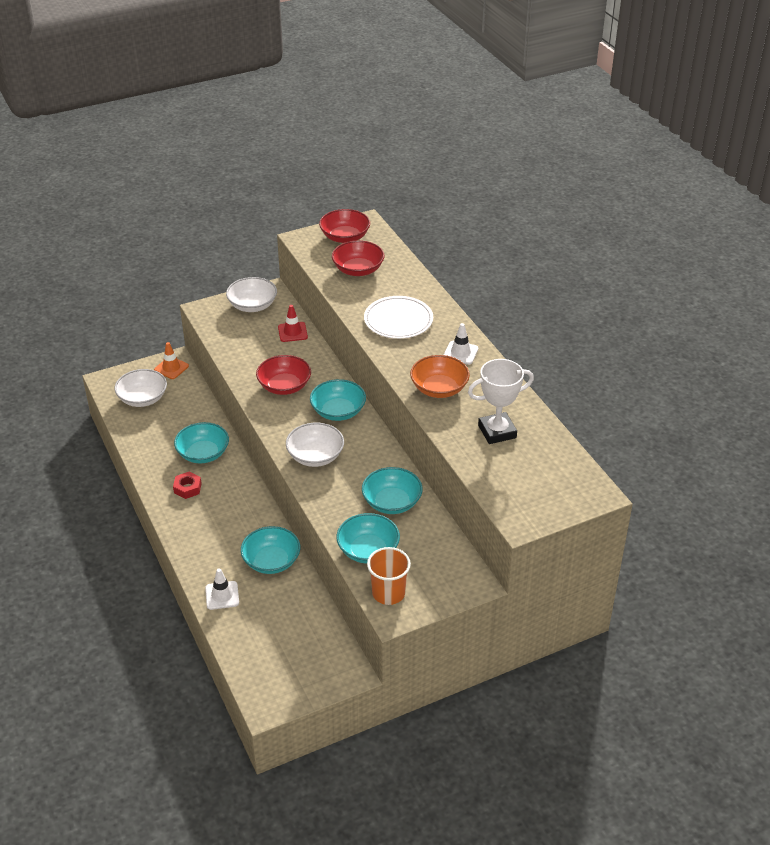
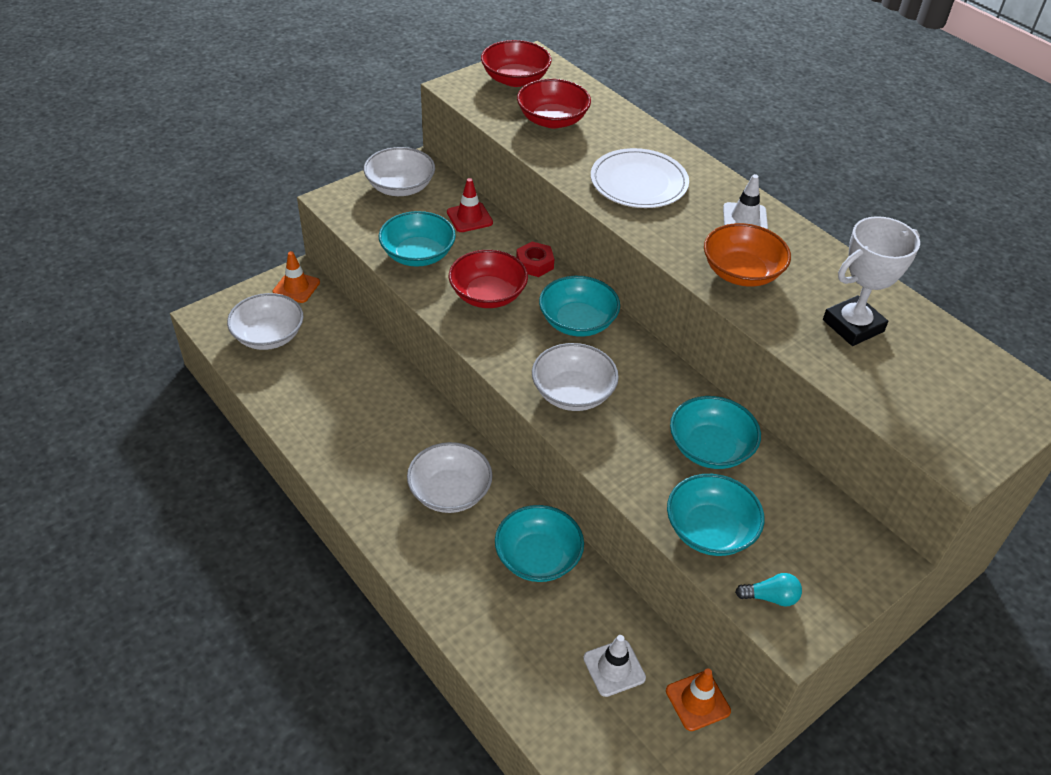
camera: 15 degrees left, 5 degrees up
red nut [173,472,202,499] -> red nut moved to [516,242,554,277]
turquoise bowl [174,422,229,464] -> turquoise bowl moved to [379,211,456,267]
white traffic cone [205,568,239,610] -> white traffic cone moved to [583,635,646,697]
orange cup [367,547,411,605] -> turquoise light bulb [735,573,802,607]
none -> white bowl [407,442,492,513]
none -> orange traffic cone [666,668,731,731]

